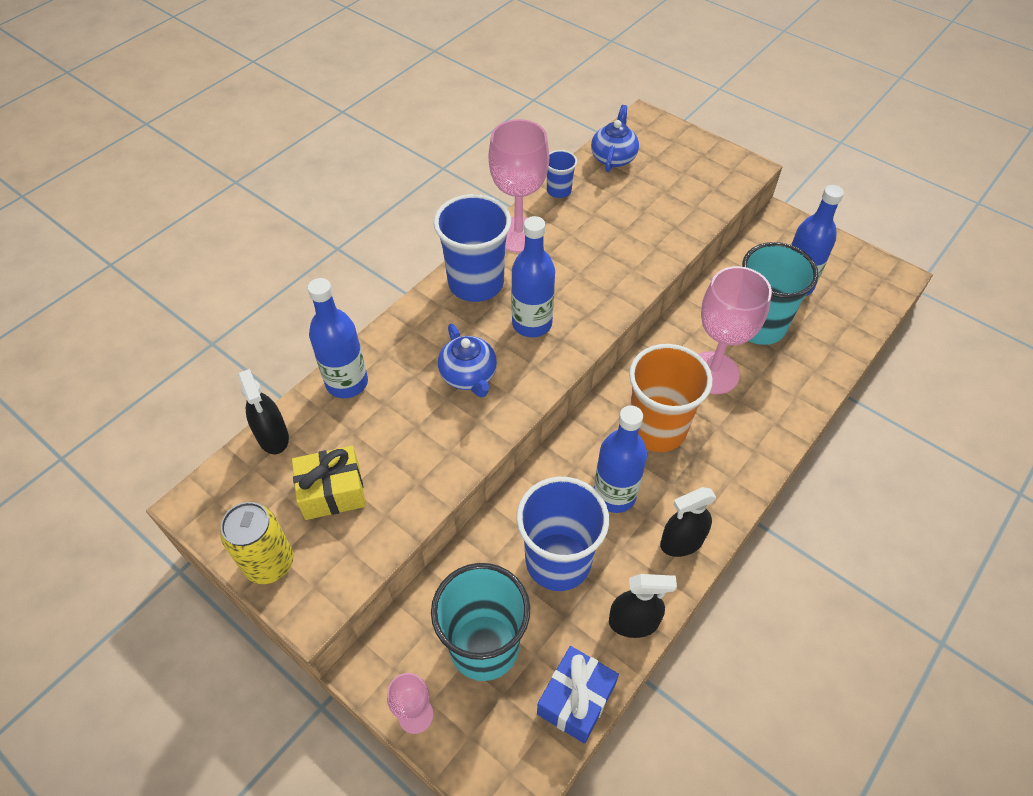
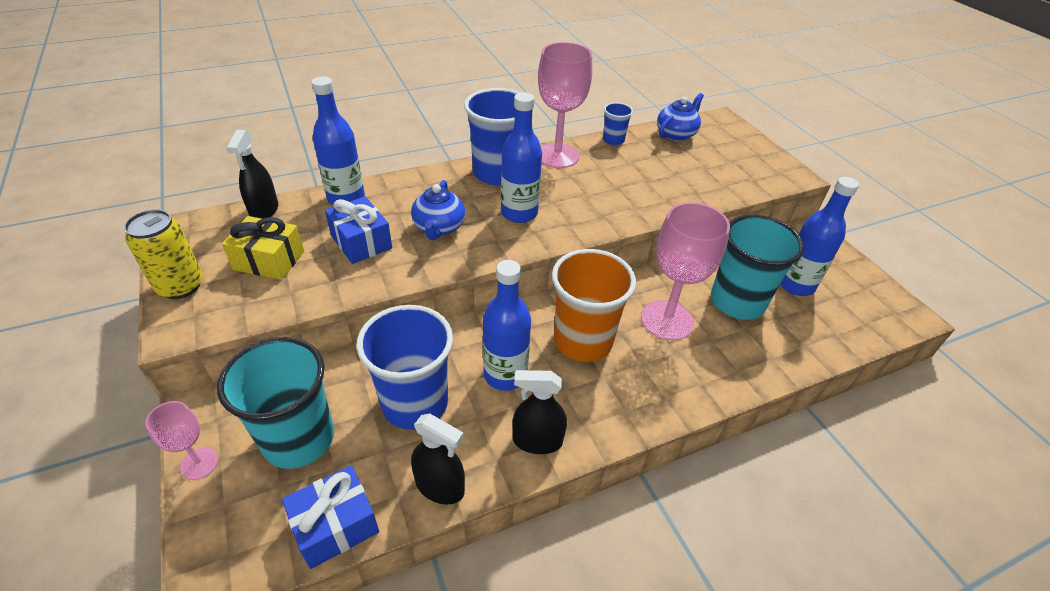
camera: 25 degrees right, 10 degrees down
none -> blue gift [325,196,392,264]

